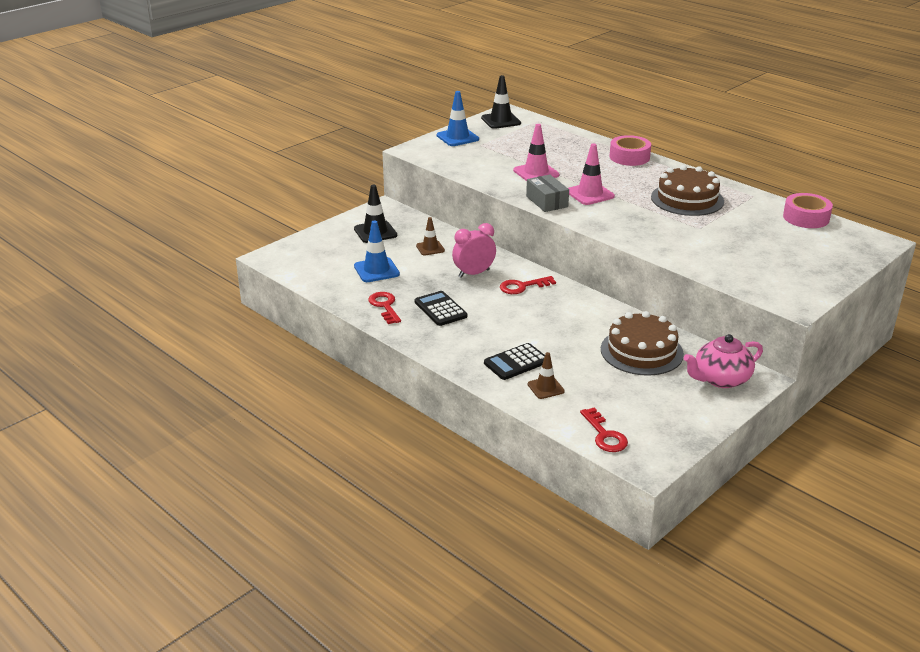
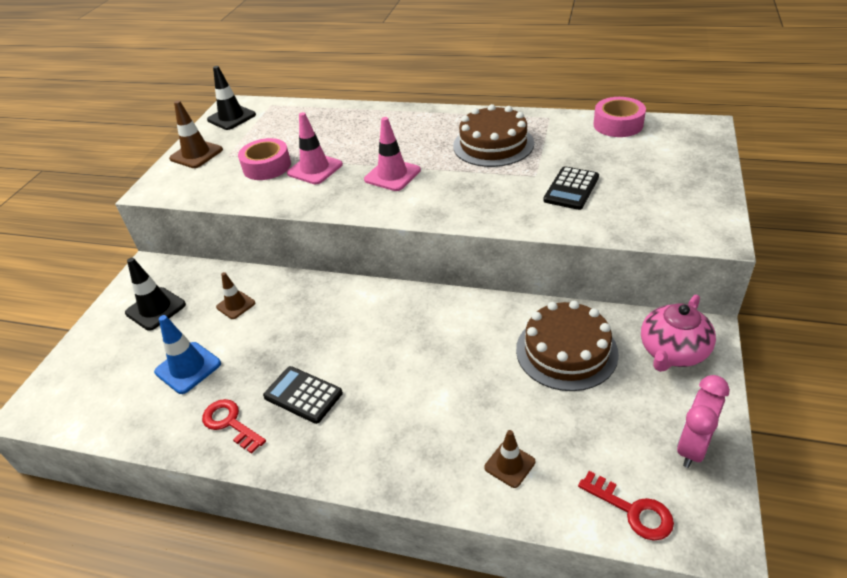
camera: 25 degrees left, 10 degrees up
blue traffic cone [437,91,479,146] -> brown traffic cone [169,100,223,168]
pink clock [452,223,496,278] -> pink clock moved to [677,375,730,468]
black calculator [484,343,545,380] -> black calculator moved to [543,166,599,210]
red key [500,276,556,294] -> none
grey box [526,175,569,212] -> none
pink tape [609,135,651,166] -> pink tape moved to [238,138,291,180]

